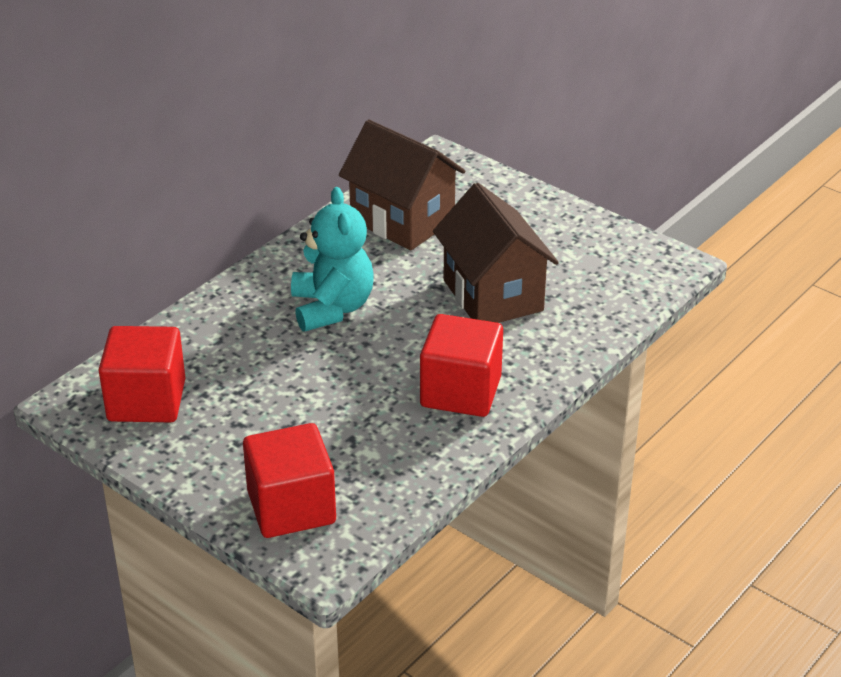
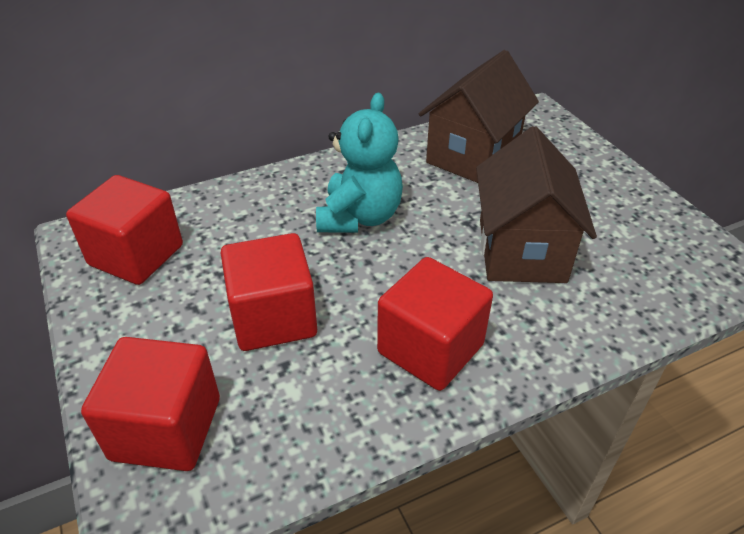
camera: 25 degrees right, 5 degrees up
brown house [339,120,465,250] -> brown house turned 60 degrees clockwise [419,50,539,183]
none -> red cube [221,233,317,351]

